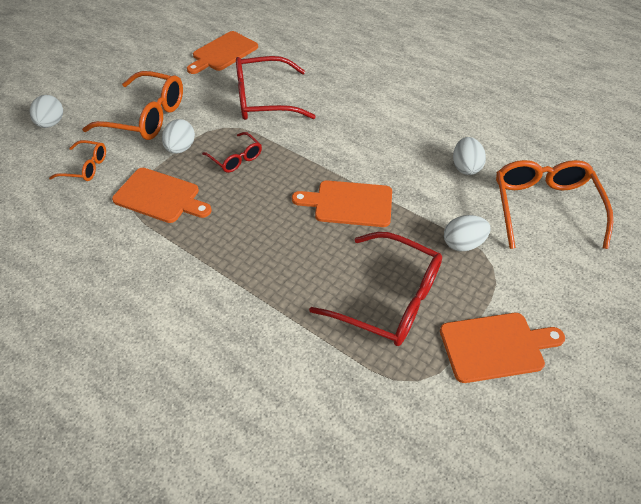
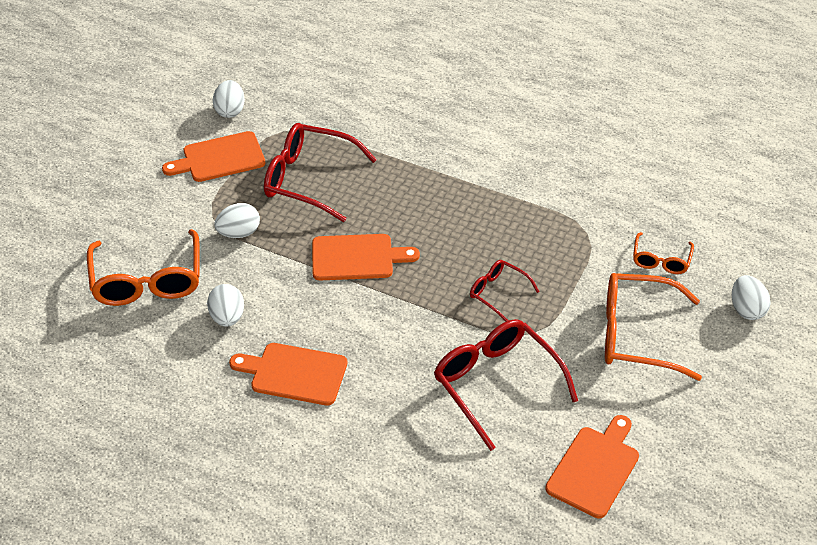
camera: 170 degrees right, 5 degrees down
orange glasses [49,140,106,181] -> orange glasses turned 75 degrees counterclockwise [633,232,694,274]
orange cutting board [112,168,212,223] -> orange cutting board moved to [229,343,347,406]
white egg [162,119,195,154] -> white egg moved to [213,80,245,118]
red glasses [236,56,316,120] -> red glasses turned 105 degrees counterclockwise [434,319,578,451]

